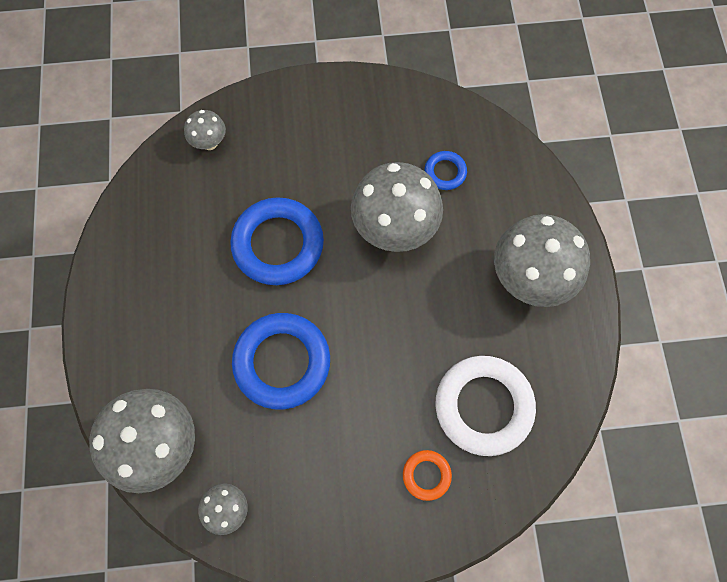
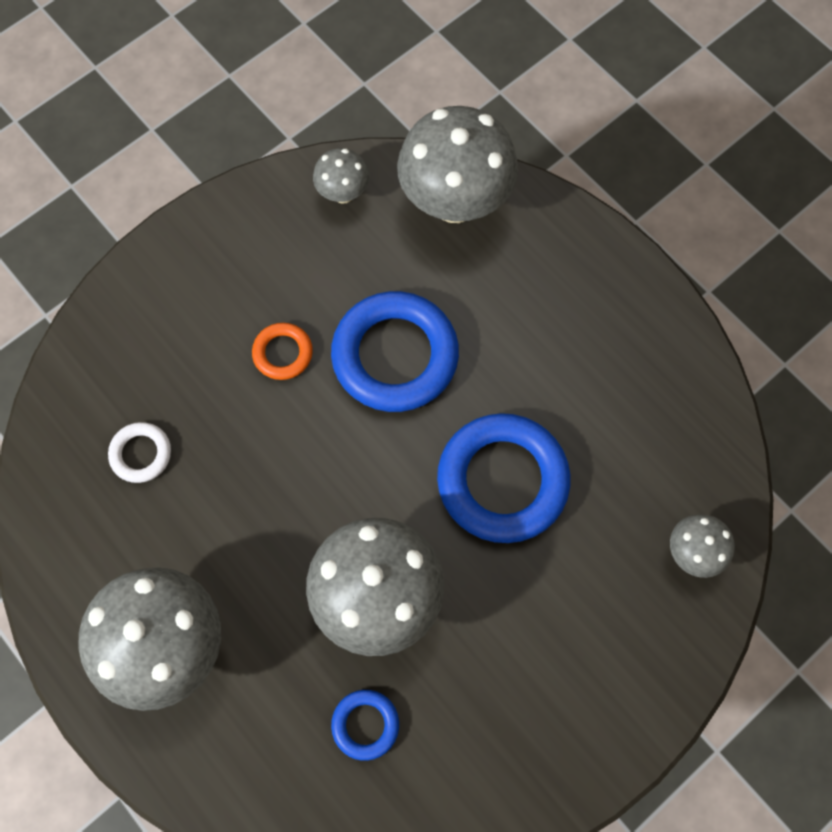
camera: 145 degrees right, 0 degrees up
orange ring [403,450,452,501] -> orange ring moved to [252,323,313,380]
white ring [436,356,536,456] -> white ring [108,422,171,483], size x0.48

